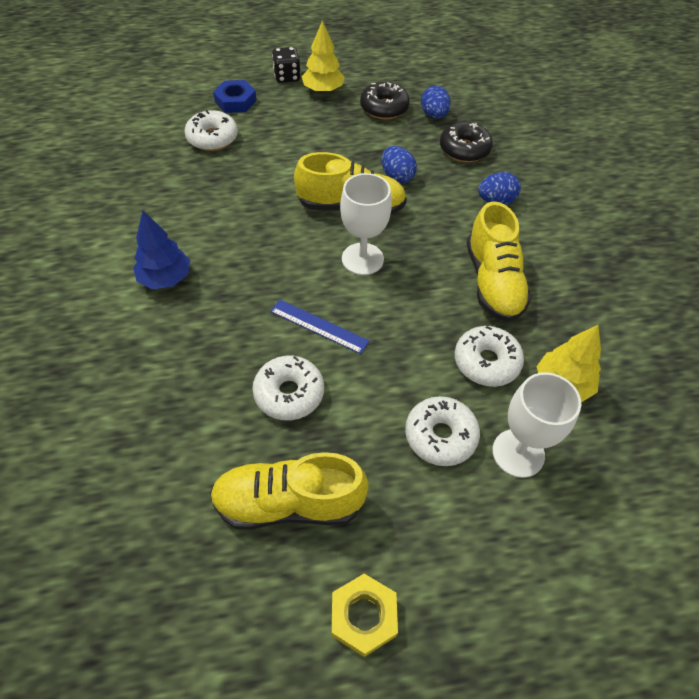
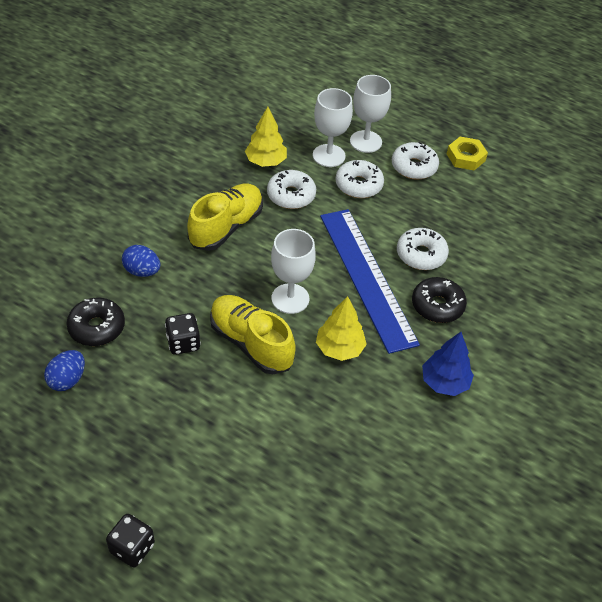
camera: 140 degrees left, 5 degrees down
white donut [184,110,238,151] -> white donut moved to [392,142,439,180]
yellow shoe [210,452,369,530] -> none
blue nut [213,80,257,113] -> none
blue ruler [270,299,369,354] -> blue ruler [320,209,420,354], size x2.21
yellow tree [302,20,345,93] -> yellow tree moved to [316,296,367,361]
black donut [360,82,410,119] -> black donut moved to [412,277,467,323]
blue egg [382,146,417,183] -> black dice [165,313,201,355]
none -> white goblet [350,75,391,153]

